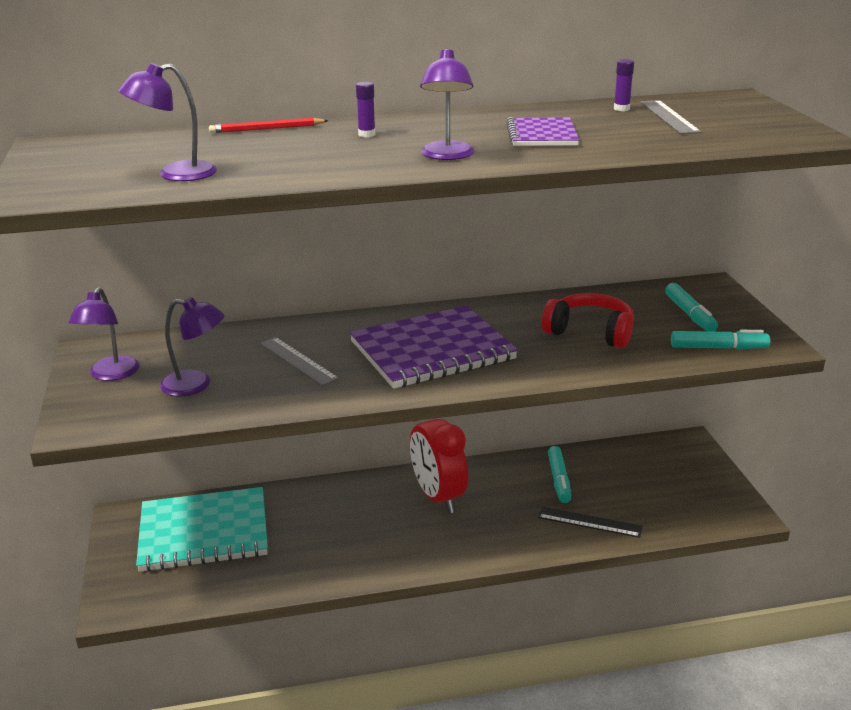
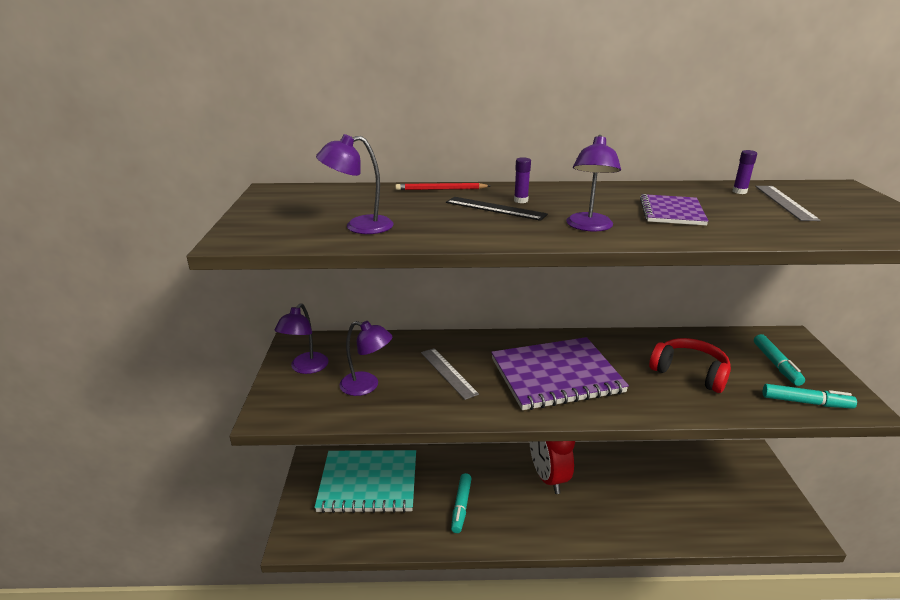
camera: 10 degrees right, 0 degrees up
black ruler [538,507,643,538] -> black ruler moved to [446,197,548,221]
turquoise marker [548,446,571,503] -> turquoise marker moved to [451,473,472,533]

